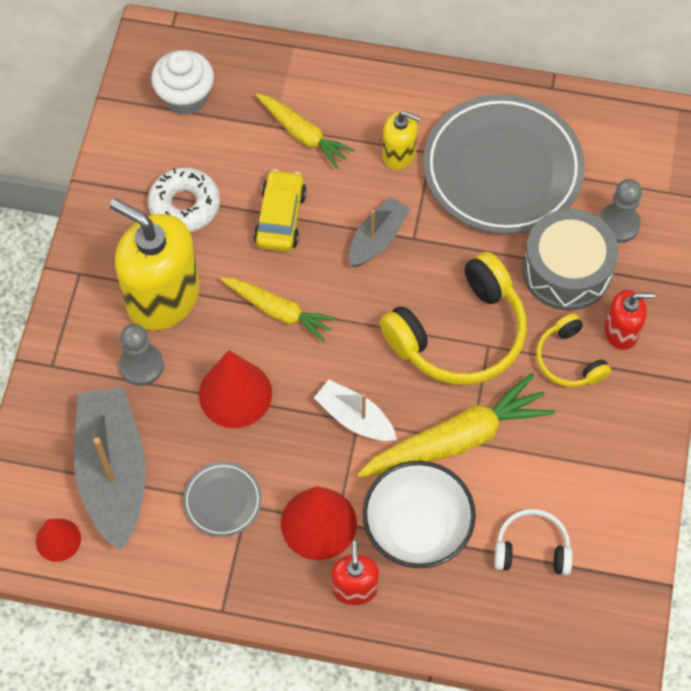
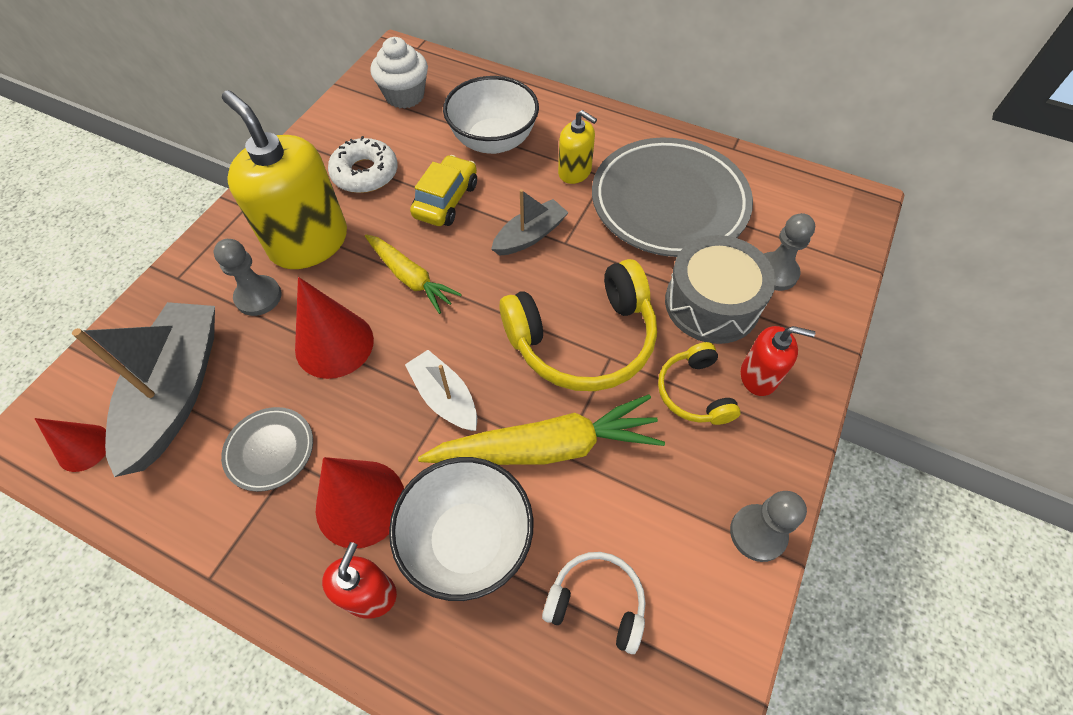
camera: 15 degrees right, 5 degrees down
yellow carrot [256,93,354,169] -> white bowl [443,76,539,154]
none -> grey pawn [730,491,807,562]

